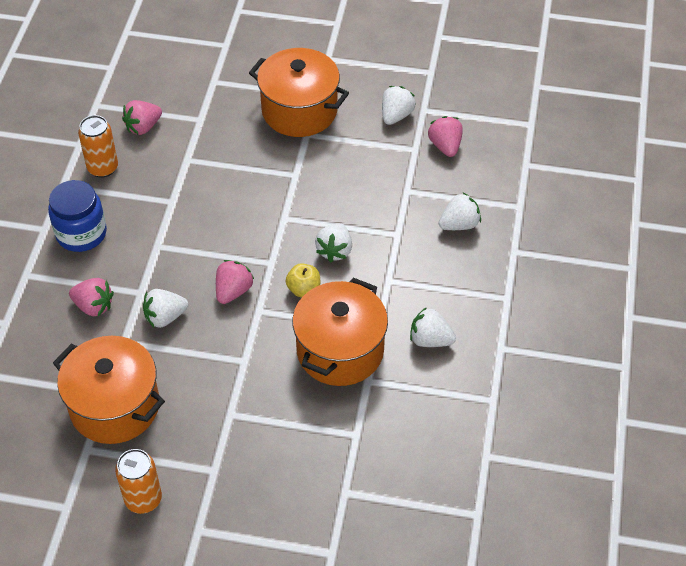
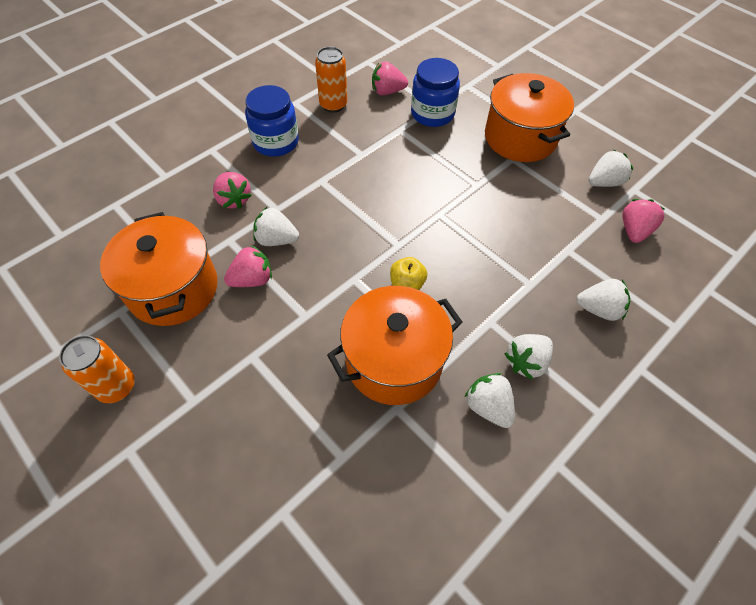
camera: 35 degrees right, 5 degrees up
pink strawberry [216,260,254,304] -> pink strawberry moved to [224,245,272,287]
white strawberry [315,223,352,262] -> white strawberry moved to [504,334,553,380]
none -> blue jar [411,58,460,127]

